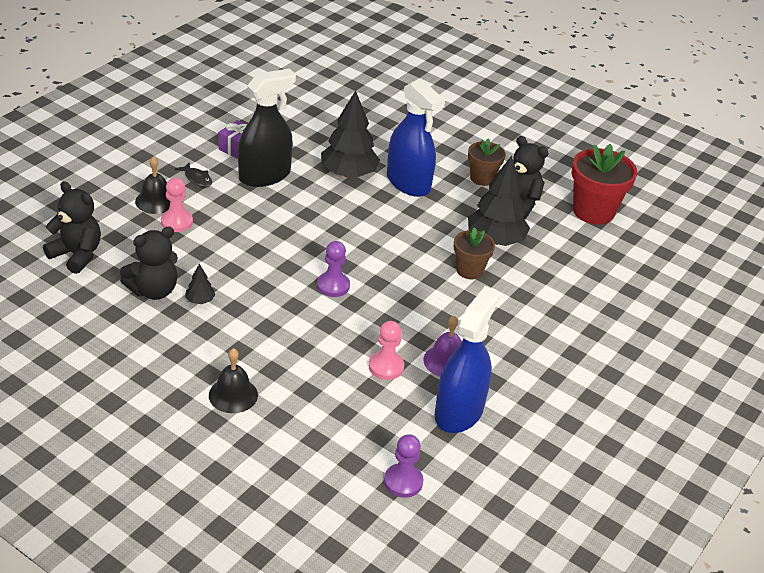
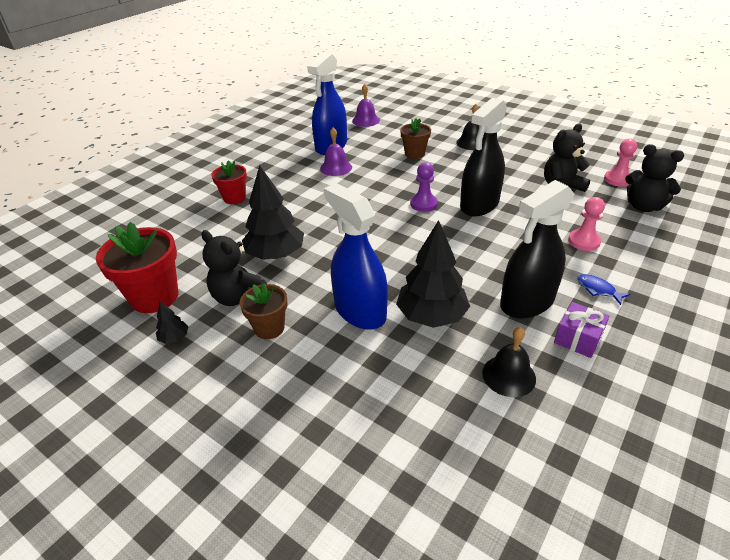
camera: 175 degrees left, 0 degrees up
black bell [135,156,170,214] -> black bell moved to [482,327,536,397]
black fish [175,162,212,187] -> blue fish [577,274,630,305]
black tree [185,264,215,304] -> black tree moved to [156,301,188,344]
pink pawn [369,321,404,380] -> pink pawn moved to [604,139,637,187]
purple pawn [384,434,423,498] -> purple bell [352,84,380,127]
brown flower pot [454,227,495,279] -> brown flower pot moved to [400,118,431,159]
none -> red flower pot [211,160,247,204]
none -> black spray bottle [460,98,507,216]

